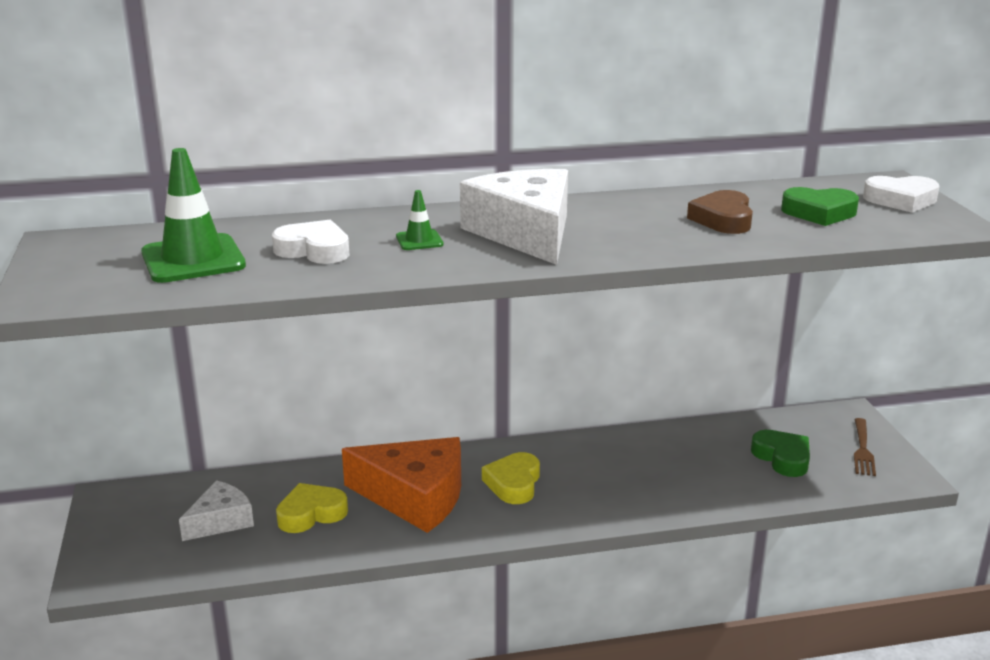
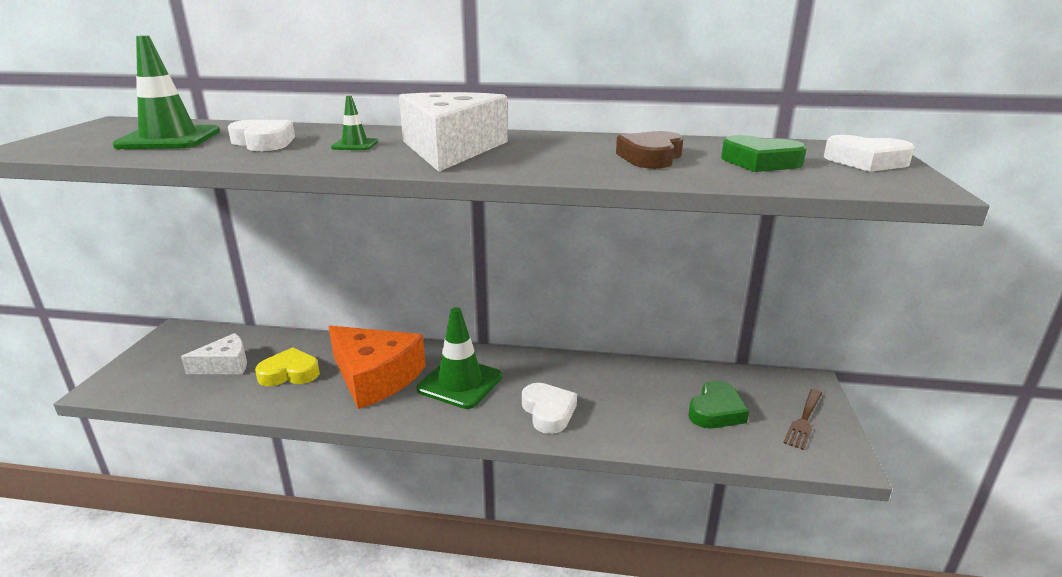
camera: 20 degrees right, 0 degrees up
yellow heart [482,452,540,504] -> green traffic cone [417,307,502,409]
green heart [751,430,810,477] -> green heart turned 45 degrees clockwise [688,381,749,428]
none -> white heart [522,383,577,434]

